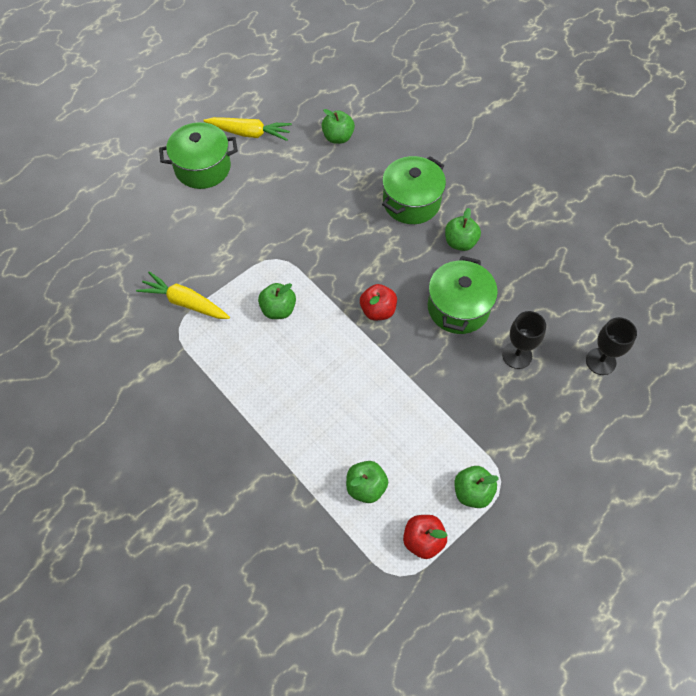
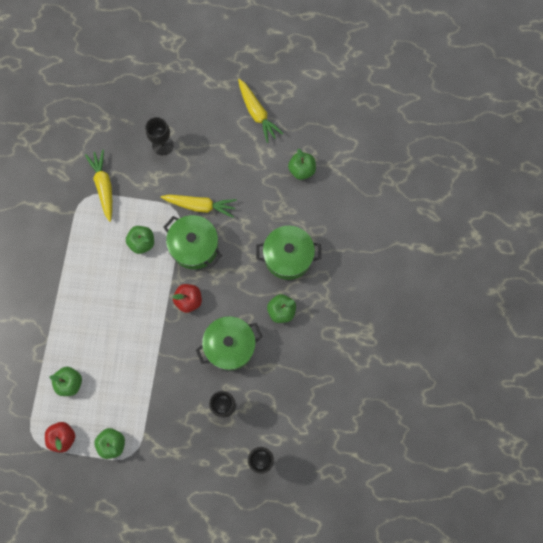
camera: 50 degrees right, 15 degrees up
green pot [159,122,238,189] -> green pot moved to [164,215,222,269]
none -> black goblet [145,117,174,155]
none -> yellow carrot [161,195,237,218]

